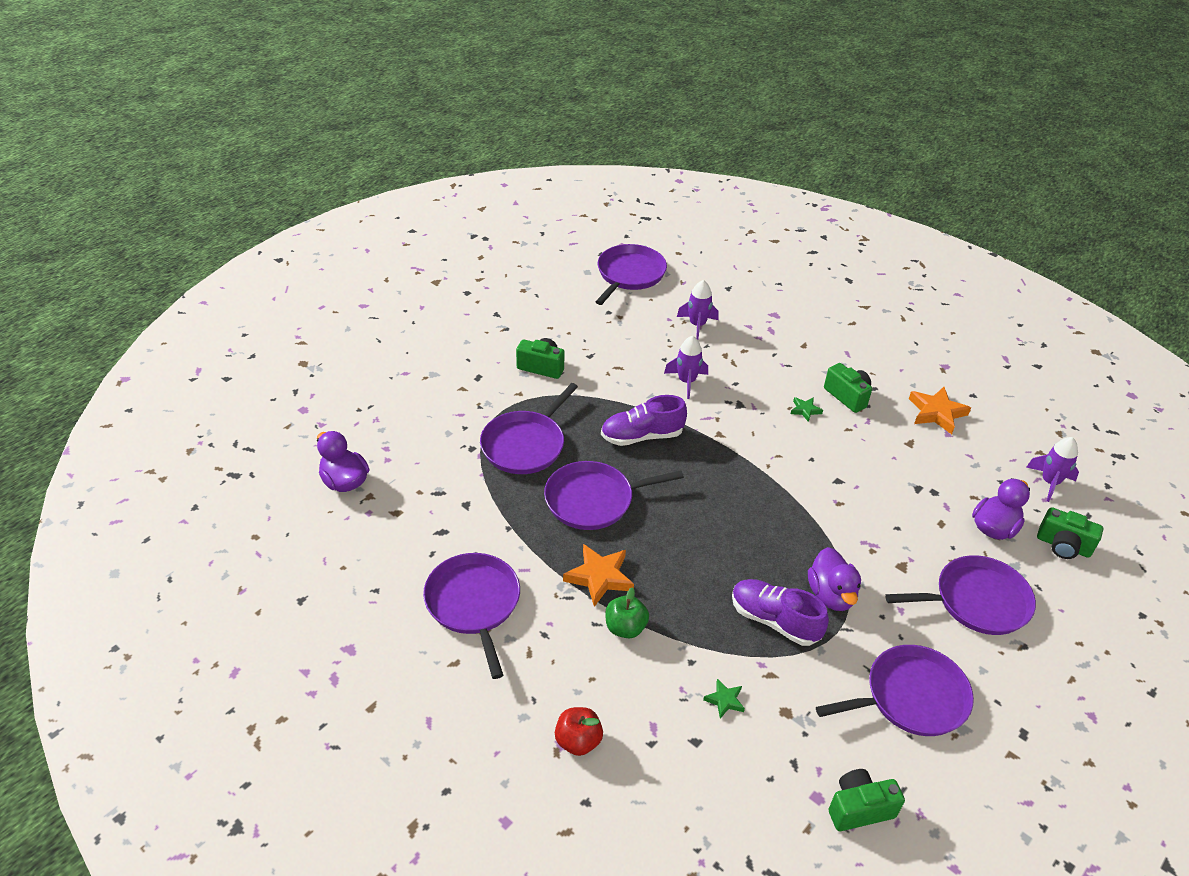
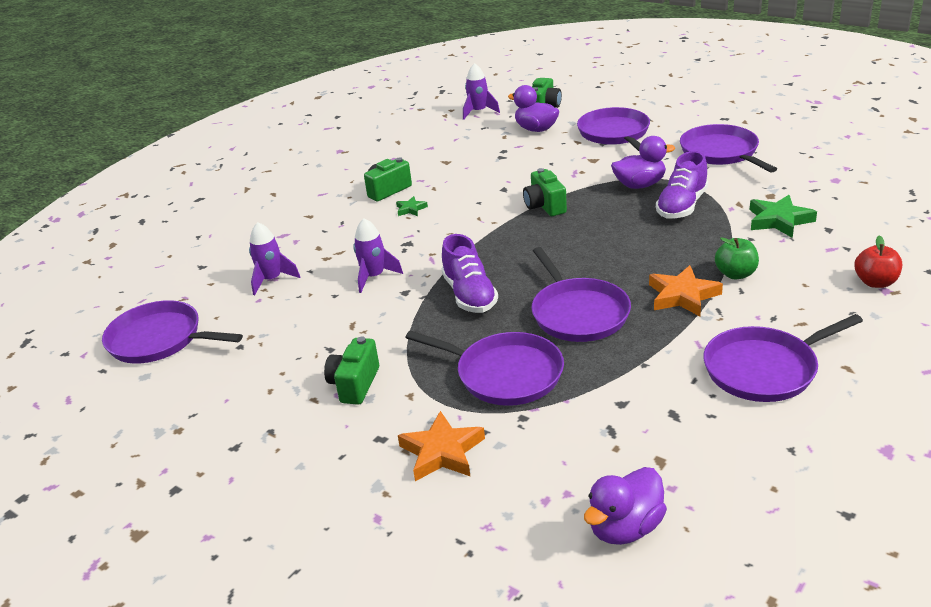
camera: 90 degrees left, 10 degrees down
green star [703,679,745,719] -> green star [750,195,817,238], size x1.87
green camera [828,769,905,831] -> green camera moved to [523,168,567,216]
orange star [909,387,971,434] -> orange star moved to [398,411,485,481]

